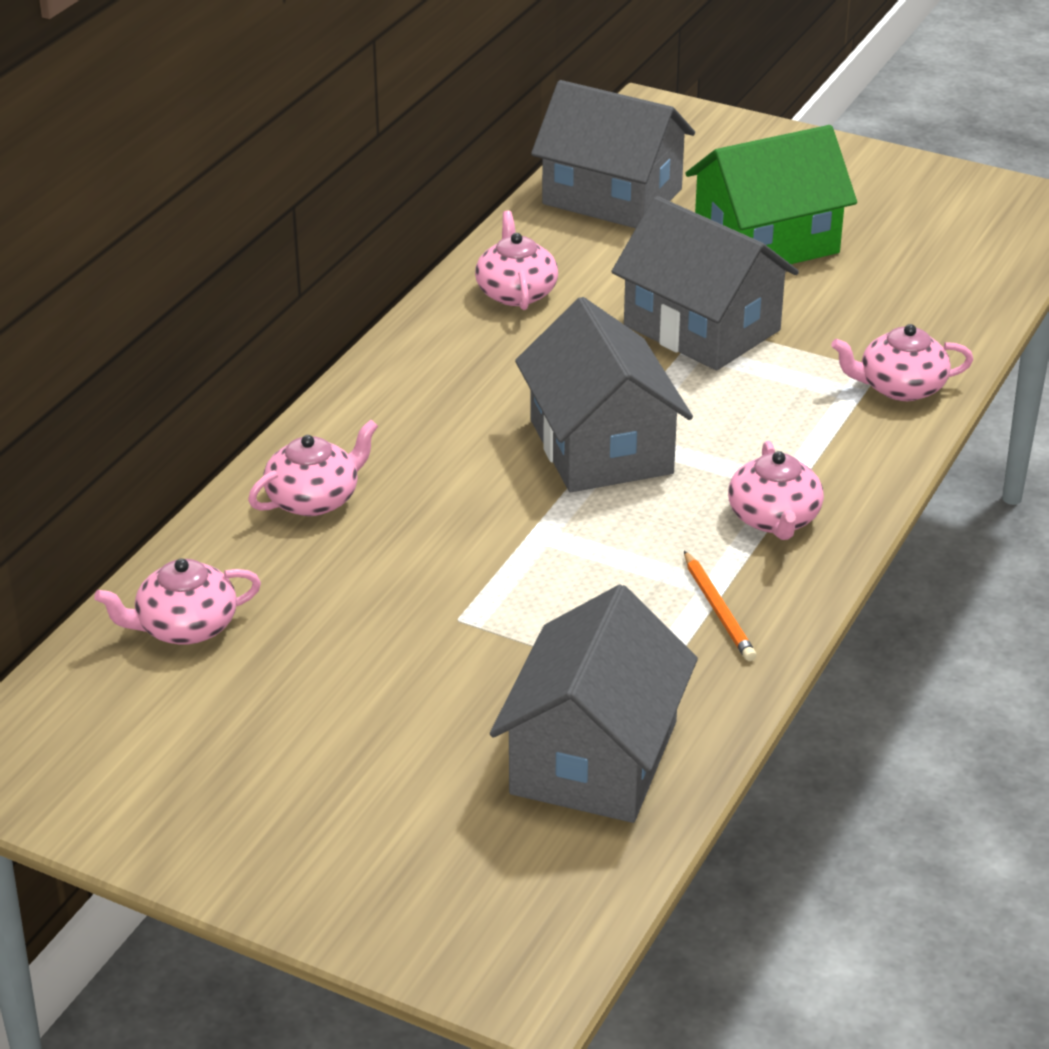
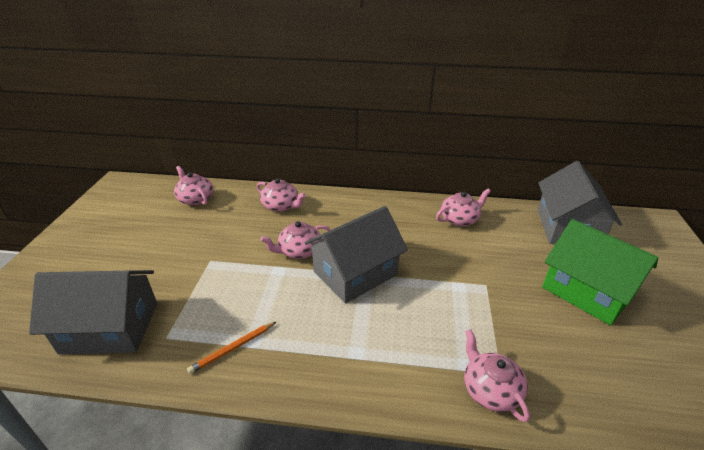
camera: 70 degrees right, 0 degrees up
grey house [611,196,799,370] -> none
pink teapot [728,441,824,540] -> pink teapot moved to [260,221,330,259]

